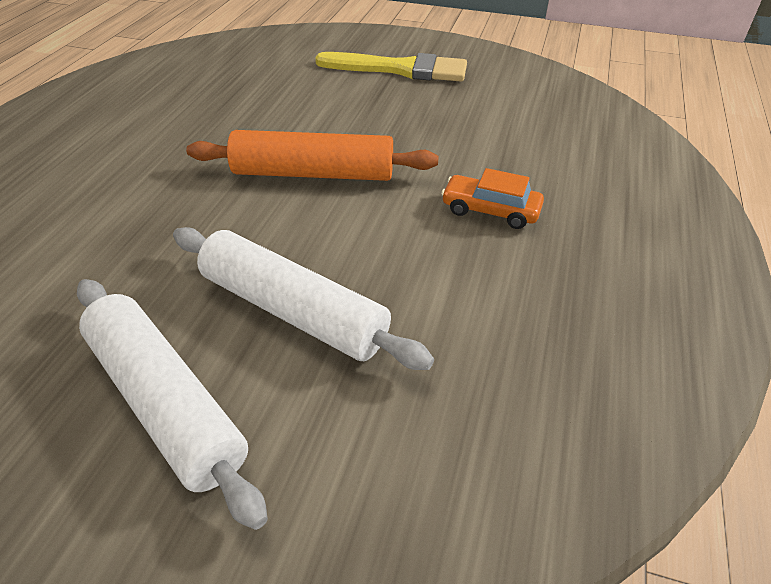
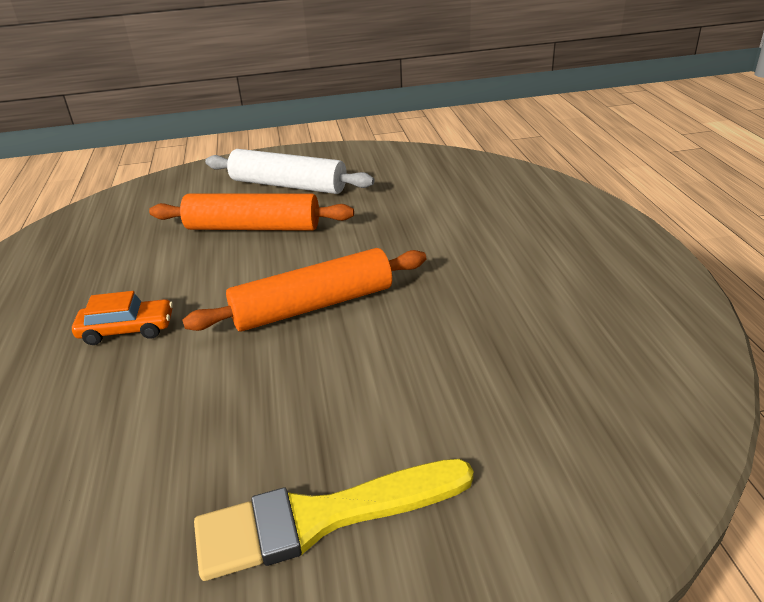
camera: 155 degrees right, 10 degrees down
white rolling pin [173,227,434,370] -> orange rolling pin [149,194,354,231]

